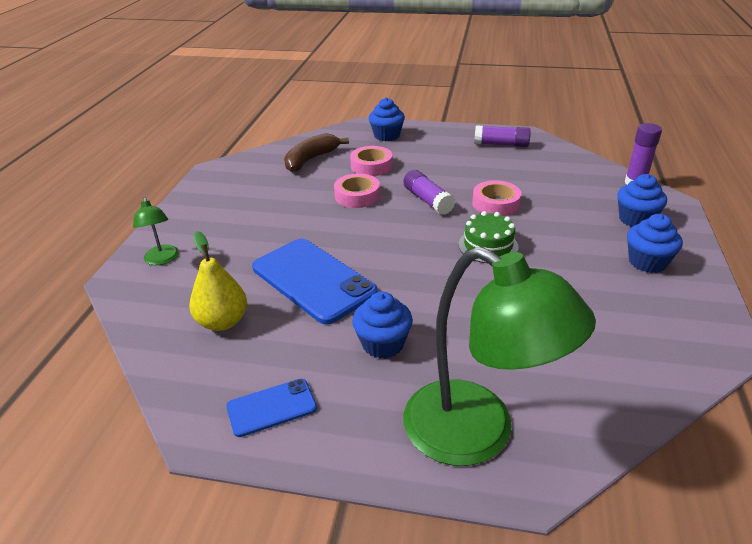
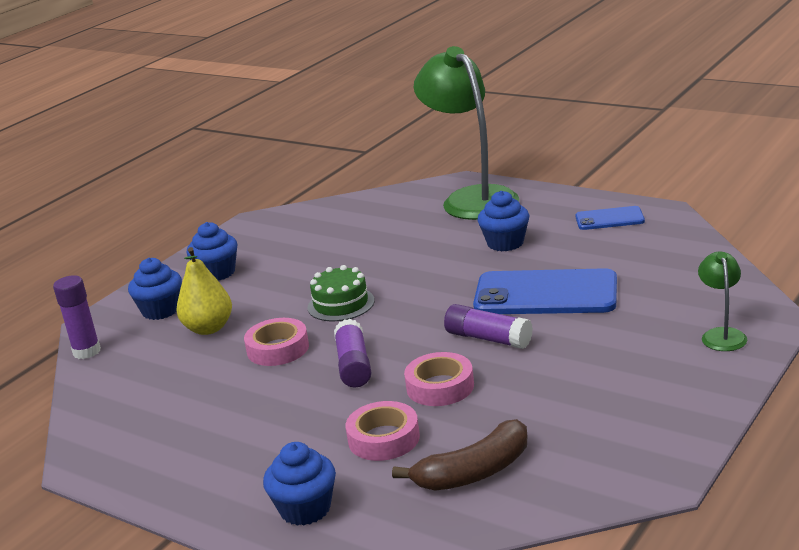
camera: 155 degrees left, 10 degrees down
yellow pear [189,231,247,331] -> yellow pear moved to [176,247,232,335]
blue phone [252,239,378,324] -> blue phone turned 60 degrees counterclockwise [473,268,617,314]
purple glue stick [474,125,531,147] -> purple glue stick moved to [444,304,533,349]

